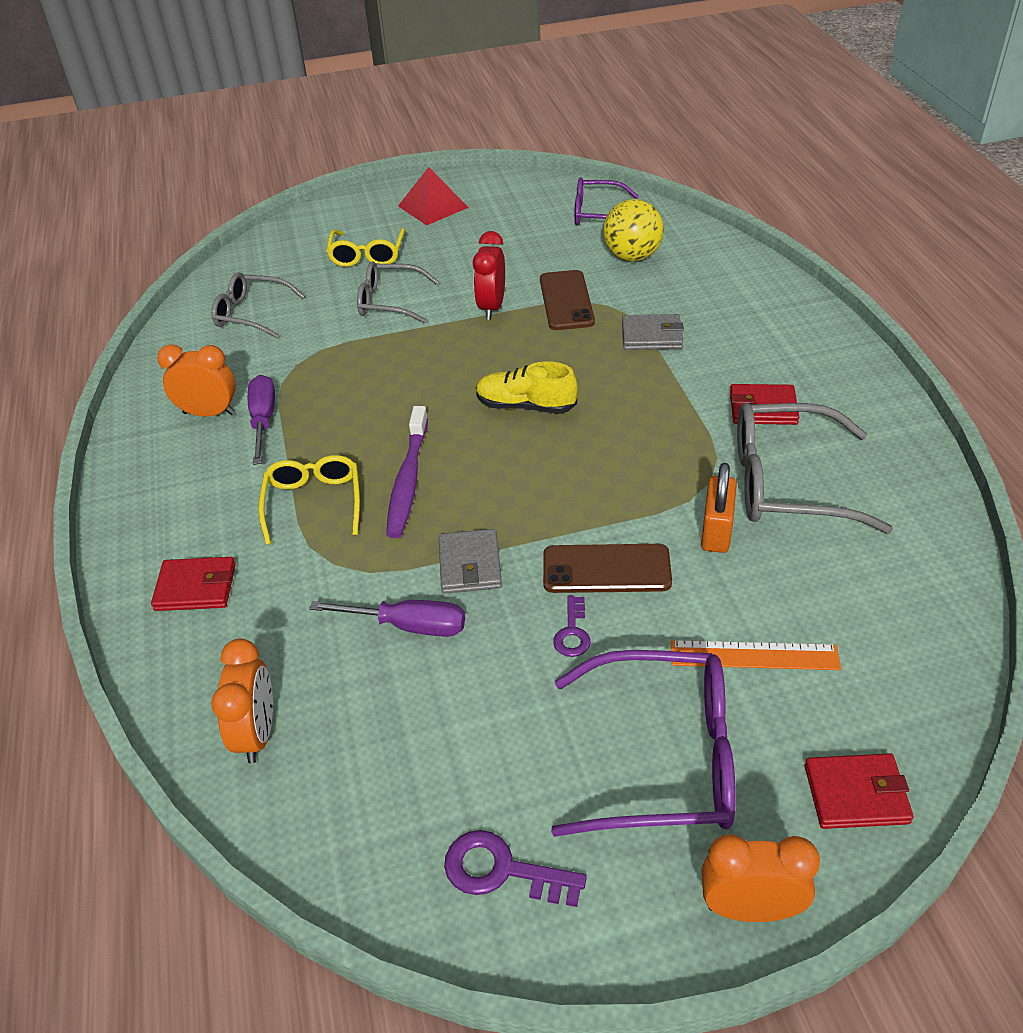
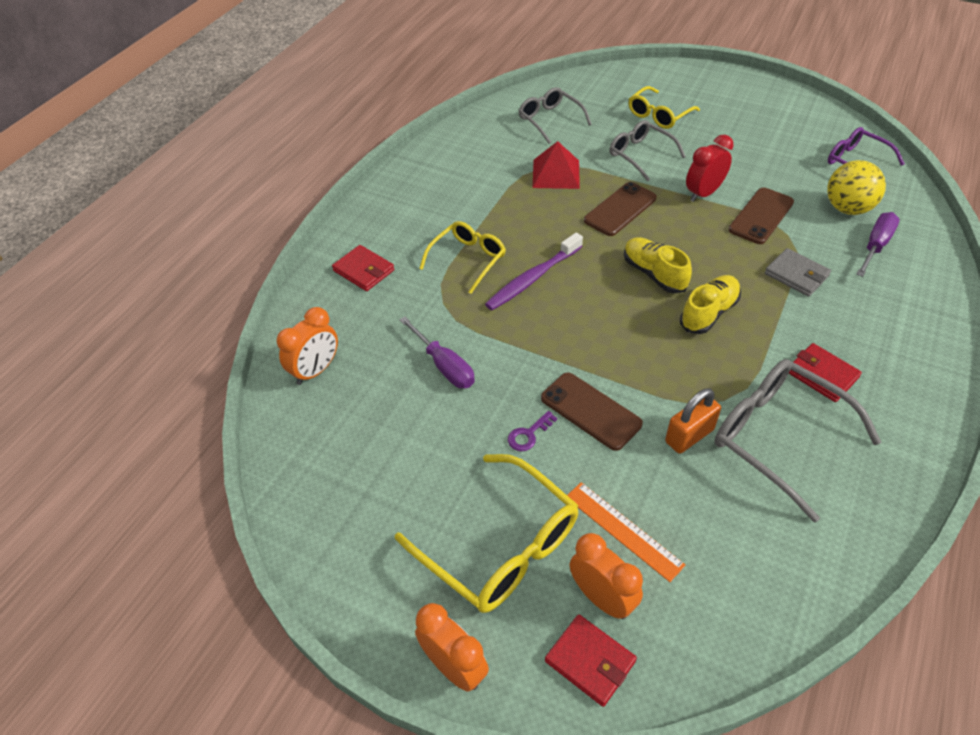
camera: 40 degrees right, 5 degrees up
orange clock [157,344,236,417] -> orange clock moved to [570,533,643,619]
purple screwdriver [248,375,275,465] -> purple screwdriver moved to [856,212,900,277]
red pyramid [398,167,469,225] -> red pyramid moved to [532,141,580,189]
grey wallet [439,529,502,594] -> none
purple key [444,830,587,907] -> none
purple glasses [551,650,736,837] -> yellow glasses [395,454,578,613]
none -> brown phone [584,182,657,236]
none -> yellow shoe [680,275,741,334]

